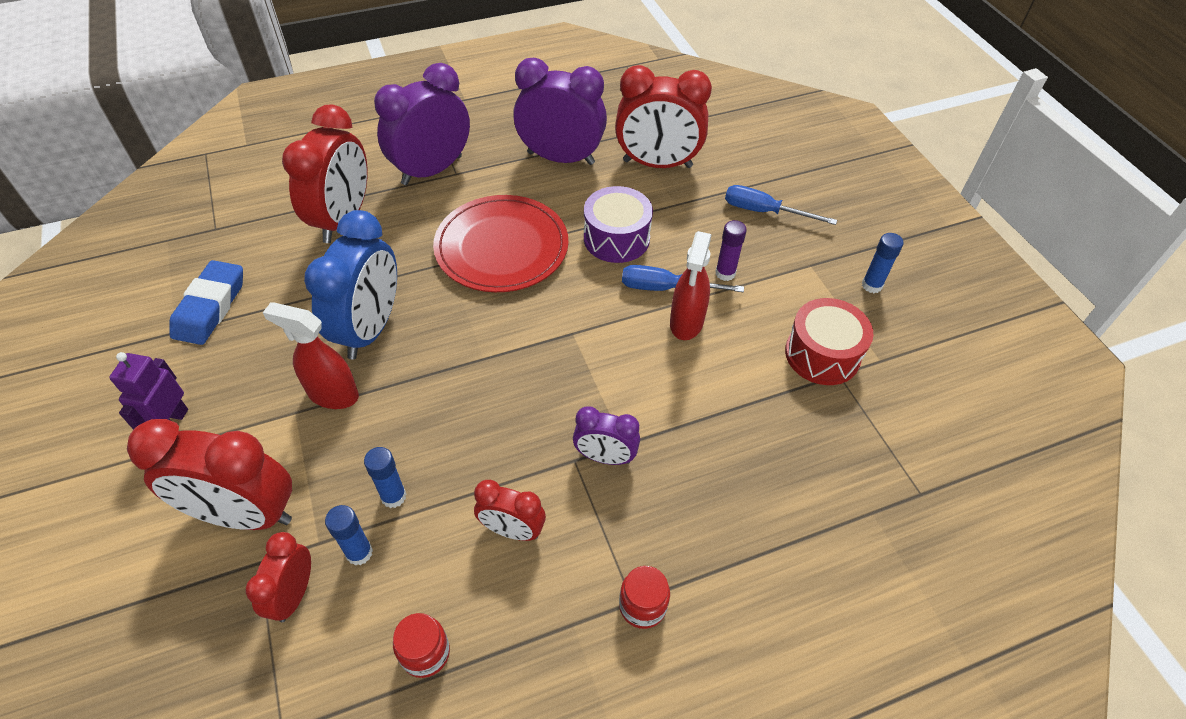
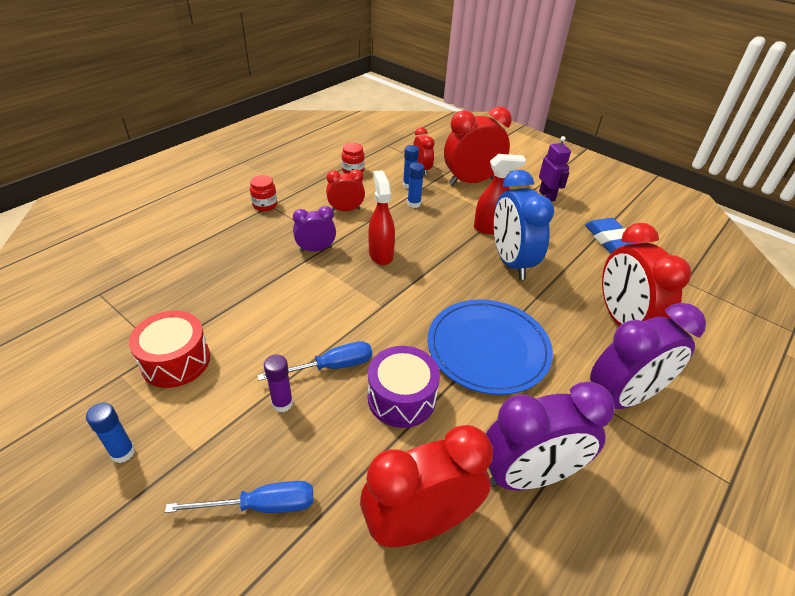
camera: 150 degrees right, 10 degrees down
purple clock [374,63,470,185] -> purple clock turned 45 degrees clockwise [590,303,706,409]
red plate [433,195,568,292] -> blue plate [428,299,553,395]
red spray bottle [670,231,712,340] -> red spray bottle moved to [368,170,395,265]

